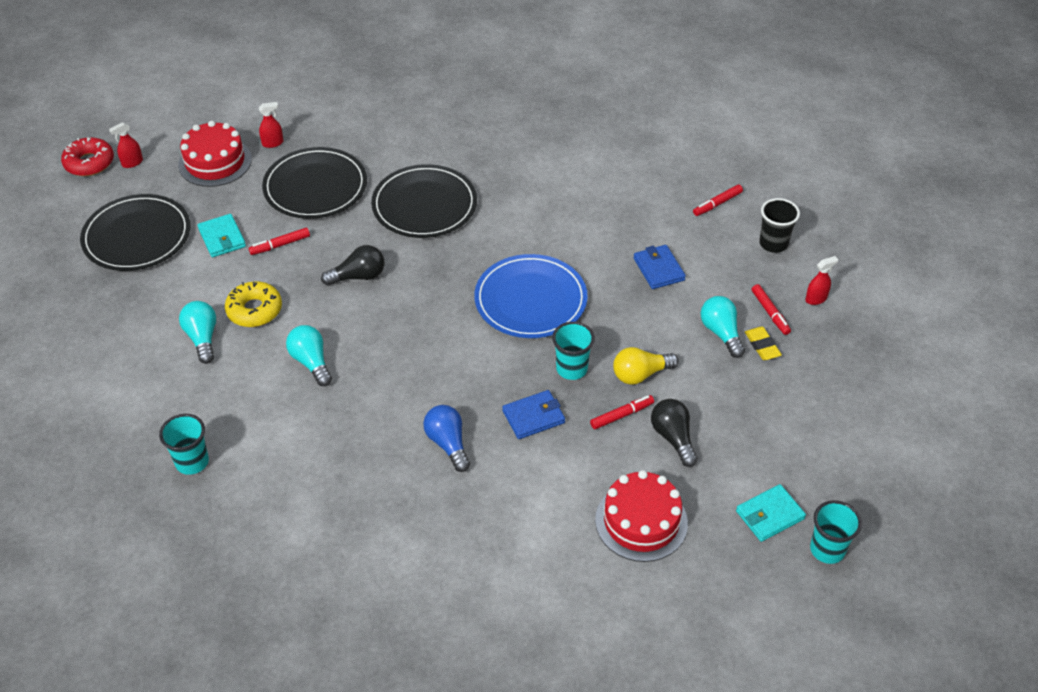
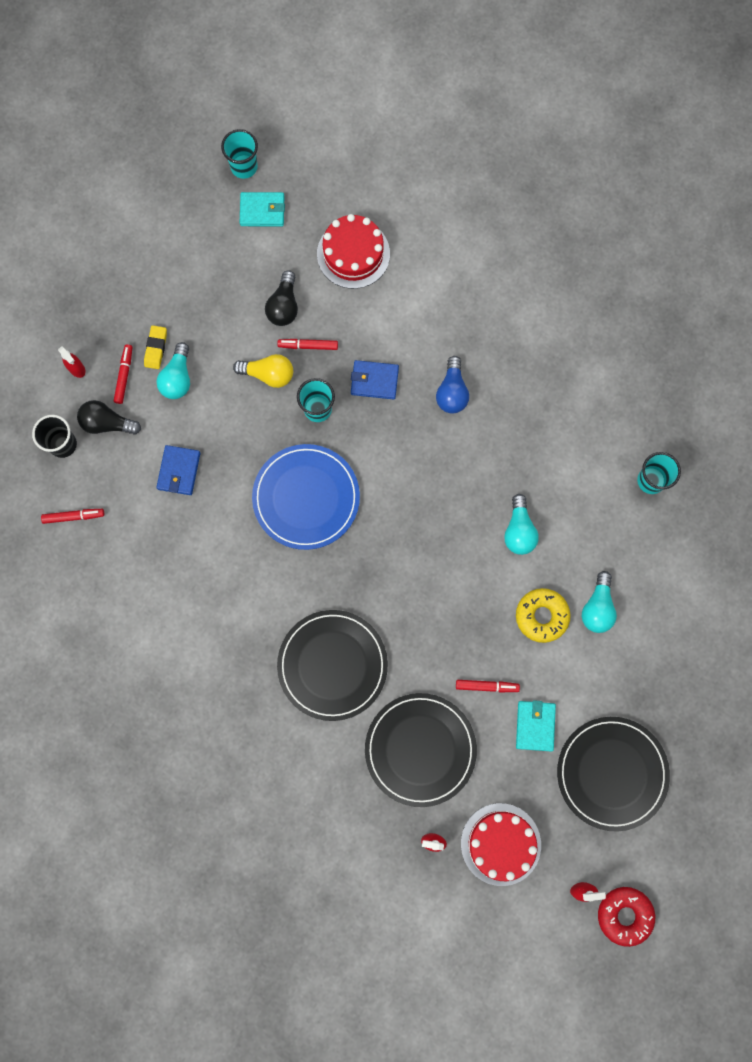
camera: 150 degrees left, 30 degrees up
black light bulb [321,245,384,286] -> black light bulb moved to [77,400,141,435]
red spray bottle [805,256,838,305] -> red spray bottle turned 135 degrees counterclockwise [58,346,86,378]

